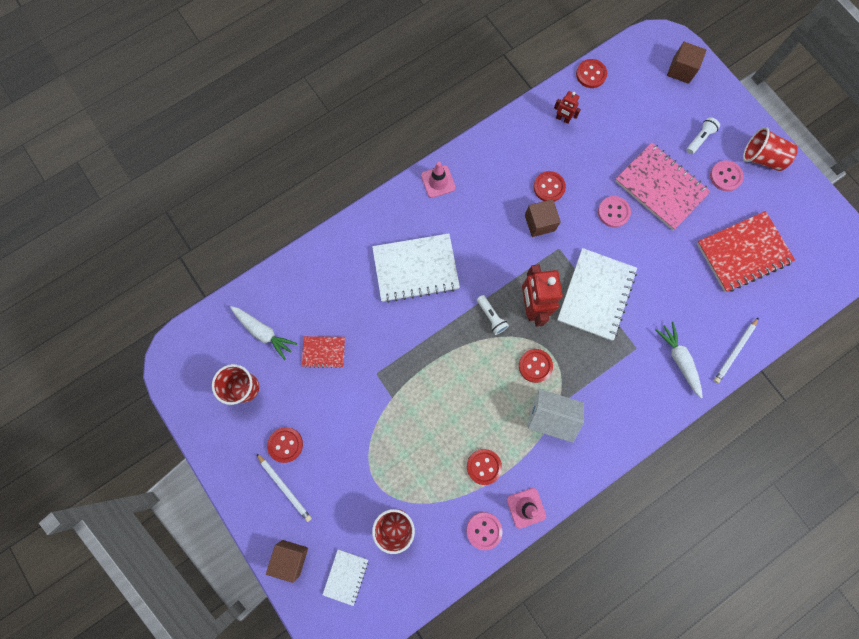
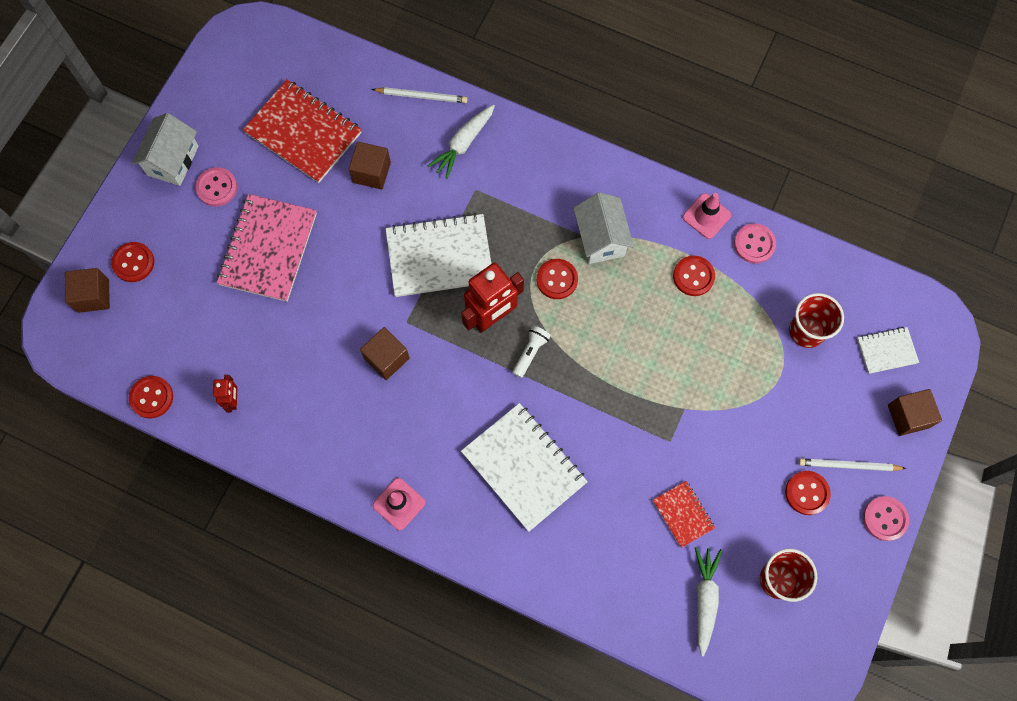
camera: 120 degrees left, 5 degrees down
white pencil [256,453,312,522] -> white pencil turned 105 degrees counterclockwise [799,458,906,471]
red button [534,171,566,202] -> red button moved to [111,242,154,282]
pink button [598,196,631,227] -> pink button moved to [863,496,909,541]
white flashlight [686,117,720,154] -> none
red cup [743,127,798,171] -> white house [132,113,199,186]
none -> brown cube [349,142,391,190]

